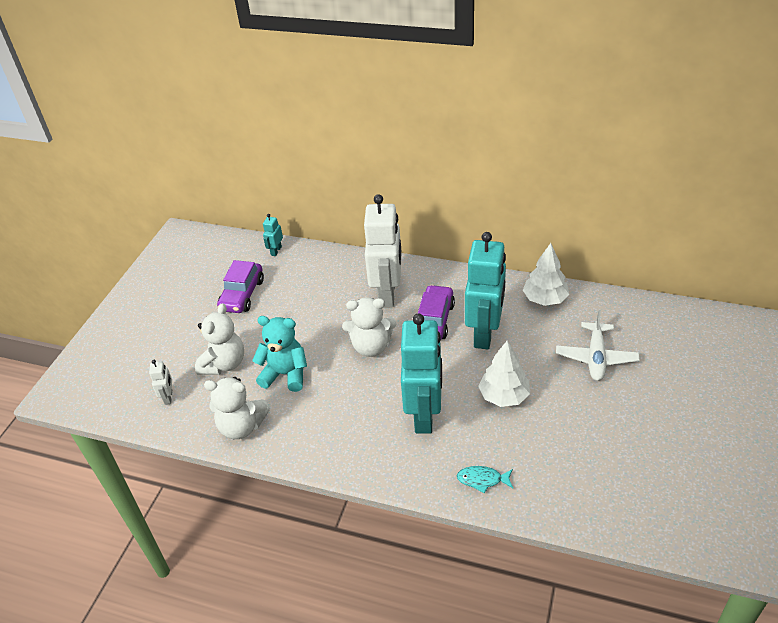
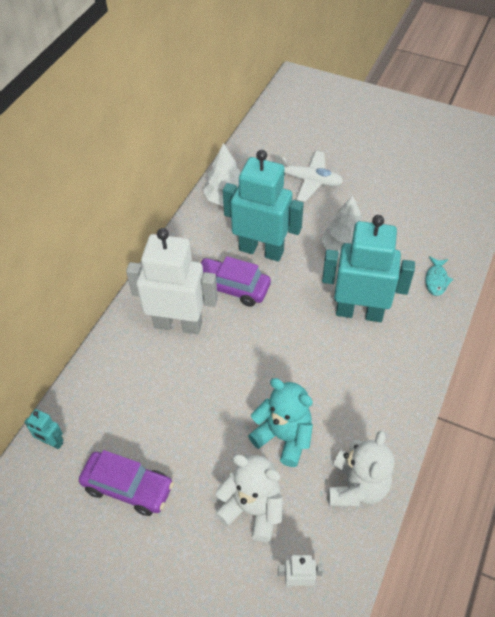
camera: 85 degrees left, 10 degrees up
turquoise teddy bear [252,316,307,392] -> turquoise teddy bear turned 105 degrees clockwise [248,378,313,467]
white teddy bear [342,297,397,357] -> none

